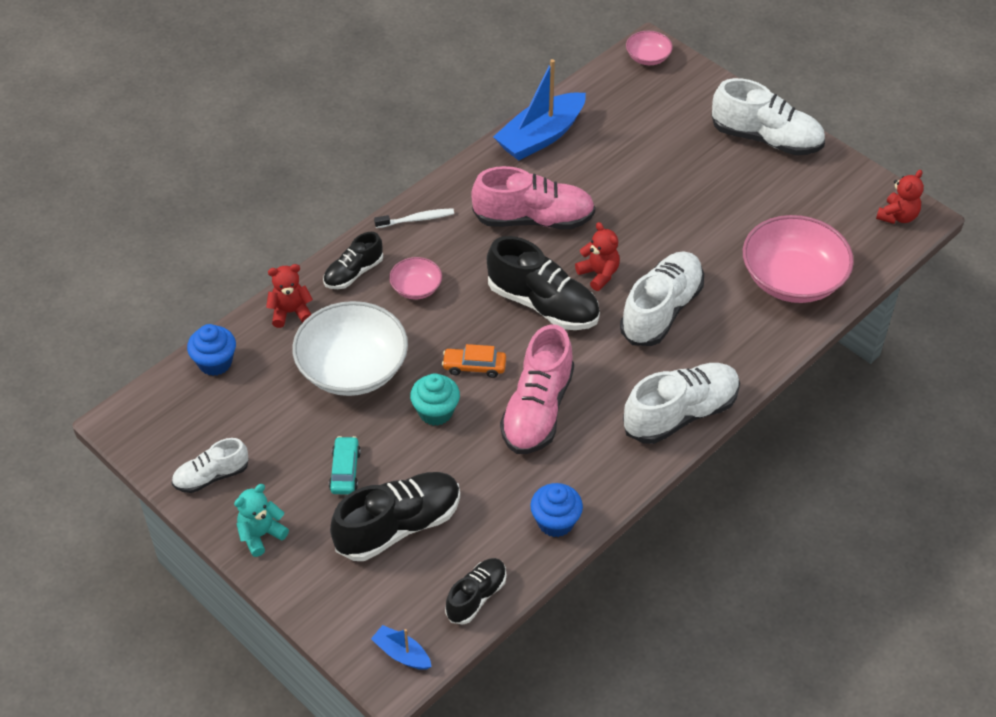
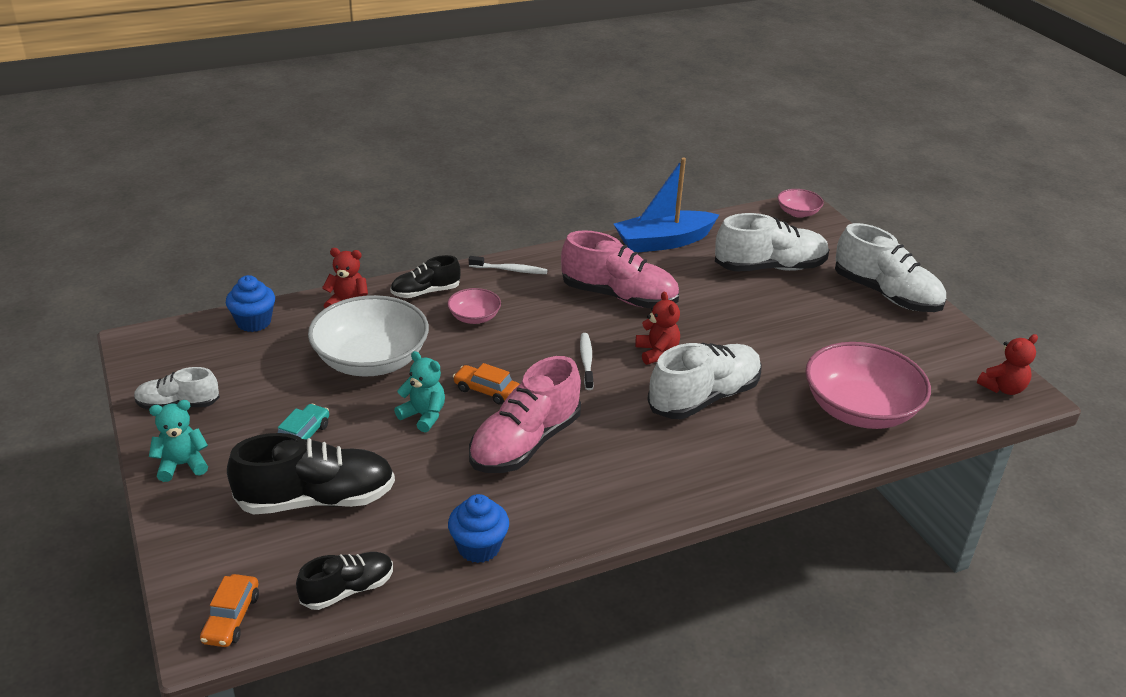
camera: 20 degrees right, 15 degrees down
blue boat [371,625,432,670] -> orange car [200,574,259,647]
turquoise cupcake [410,373,460,426] -> turquoise teddy bear [394,351,445,432]
black shoe [487,236,600,330] -> white toothbrush [580,333,594,390]
white shoe [623,363,740,444] -> white shoe moved to [715,213,829,272]

